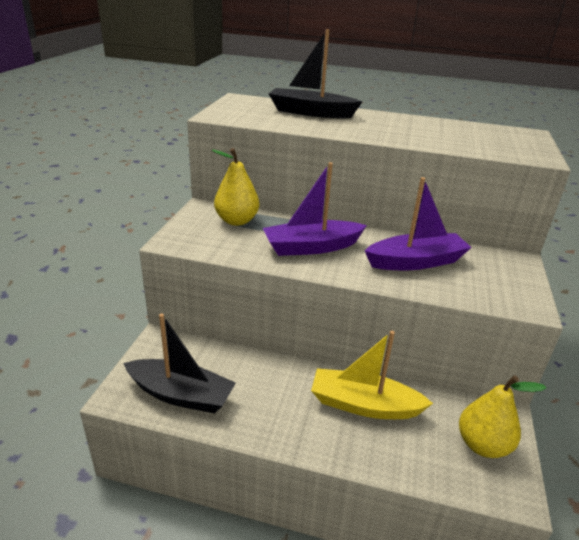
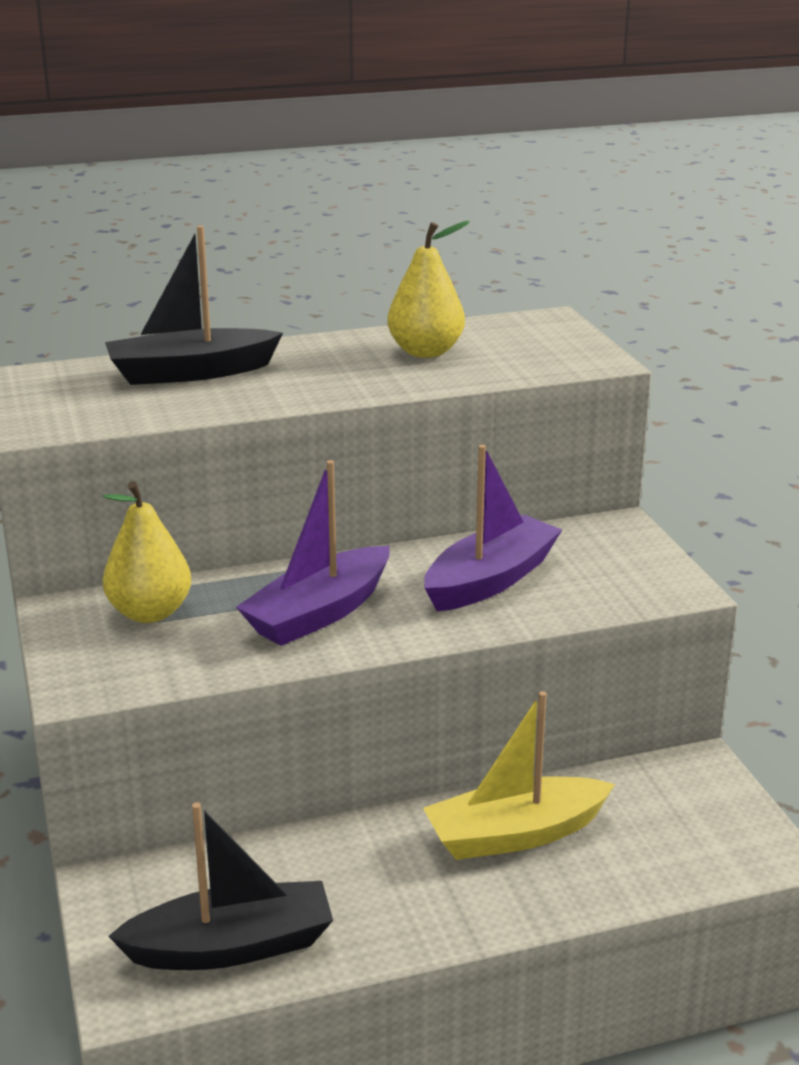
camera: 30 degrees left, 5 degrees down
yellow pear [459,375,546,458] -> yellow pear moved to [387,221,470,358]

